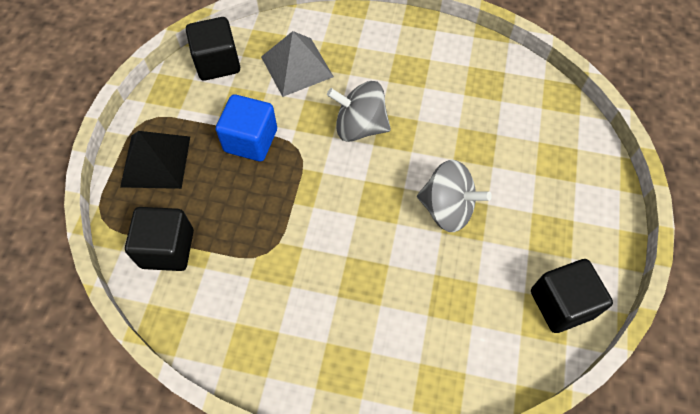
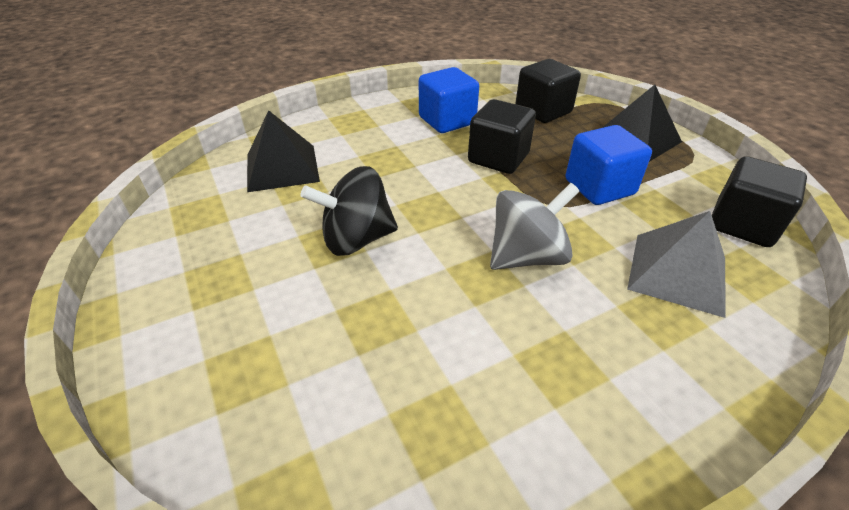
camera: 140 degrees right, 20 degrees down
grey spinning top [417,160,492,232] -> black spinning top [301,166,398,256]
black cube [531,259,613,333] -> black cube moved to [468,99,536,174]
none -> black pyramid [247,110,320,192]
none -> blue cube [419,67,479,133]

